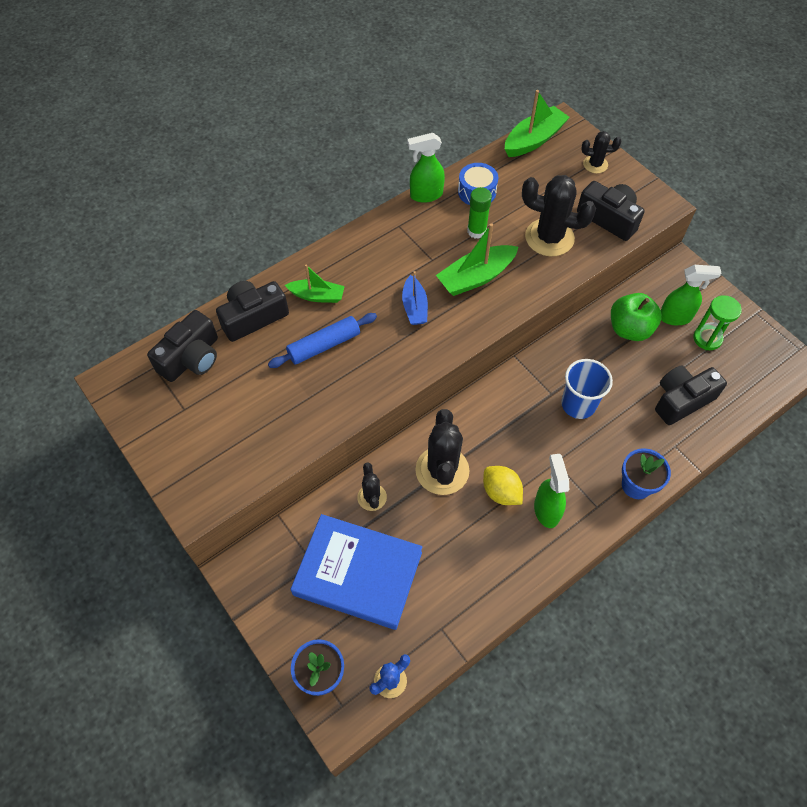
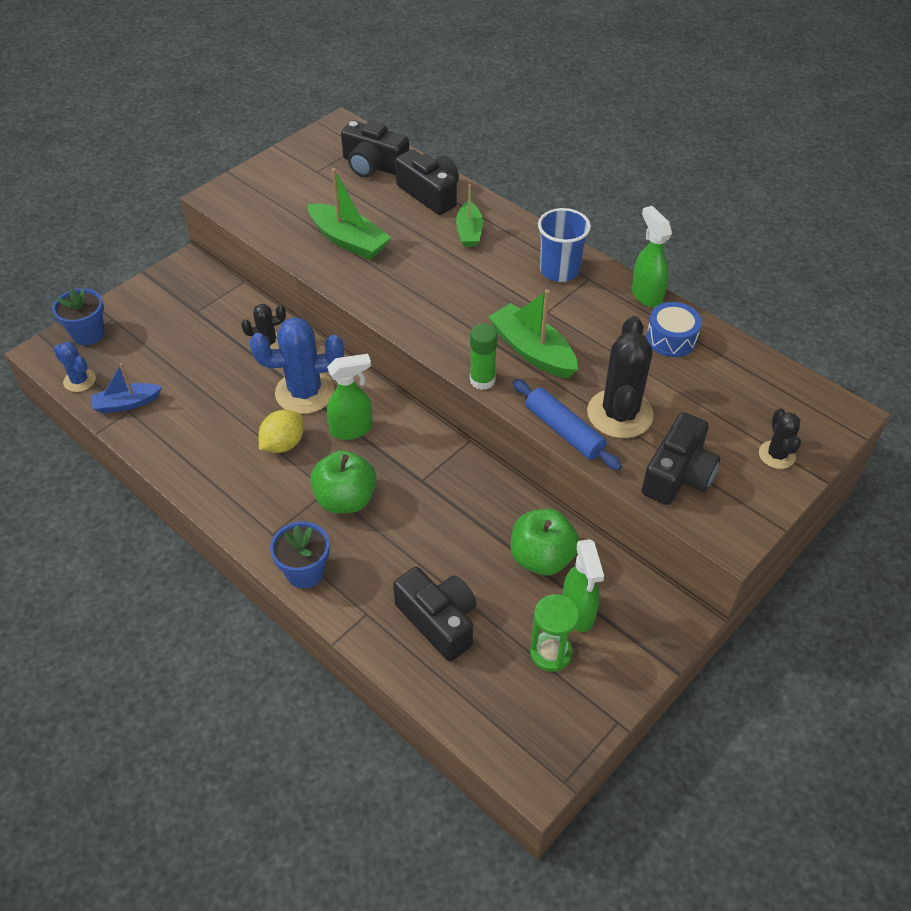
camera: 80 degrees right, 10 degrees down
blue rolling pin [268,313,377,368] -> blue rolling pin moved to [513,379,622,470]
blue book [290,514,422,630] -> none
blue boat [402,271,428,325] -> blue boat moved to [91,363,162,413]
black cactus [415,409,470,495] -> blue cactus [250,317,344,414]
green glue stick [467,187,492,239] -> green glue stick moved to [470,323,498,390]
green boat [505,90,570,157] -> green boat moved to [307,168,392,260]
green spray bottle [534,454,569,528] -> green spray bottle moved to [327,354,373,440]
blue cup [561,359,613,419] -> blue cup moved to [538,208,591,282]
none -> green apple [310,450,376,514]

